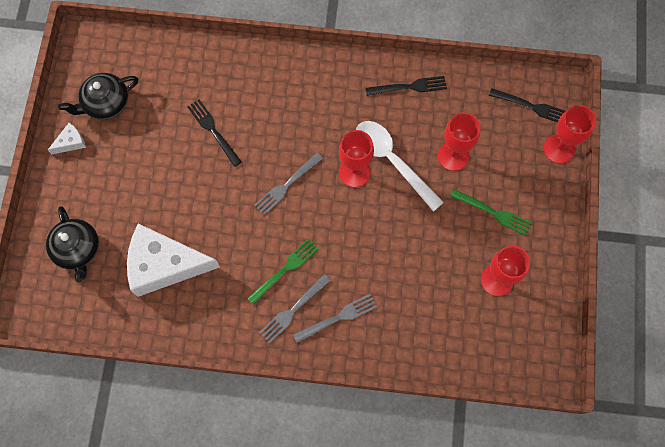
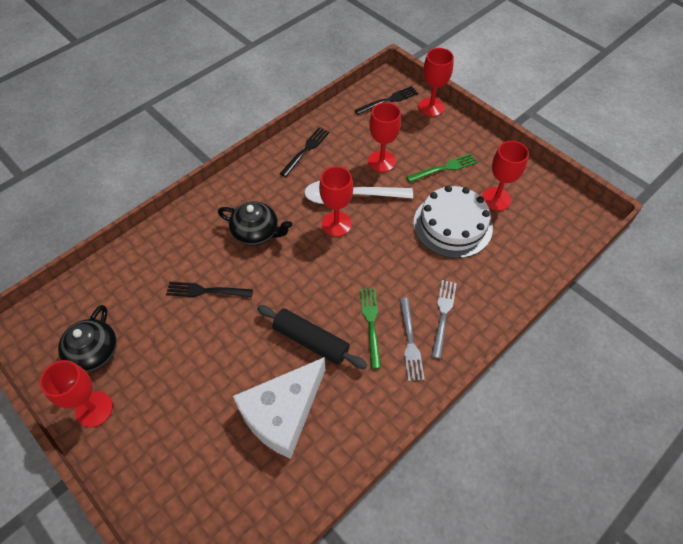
camera: 50 degrees left, 15 degrees down
black teapot [46,206,99,282] -> black teapot moved to [218,201,292,245]
white cheese [48,123,86,154] -> red goblet [40,360,113,427]
grey fork [254,153,323,215] -> none
none -> black rolling pin [257,305,367,369]
none -> white cake [413,185,493,258]

